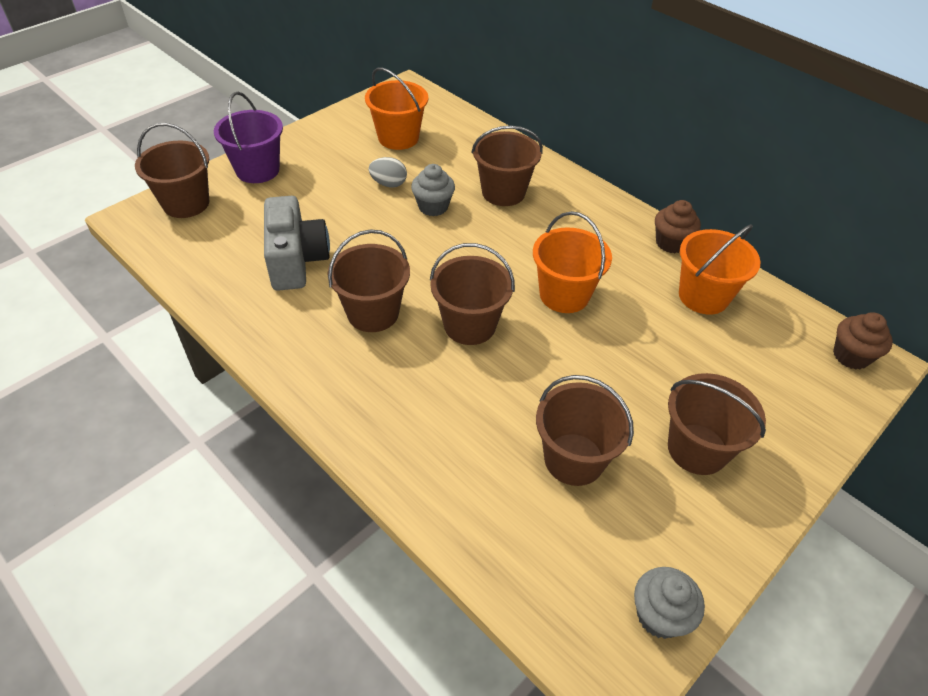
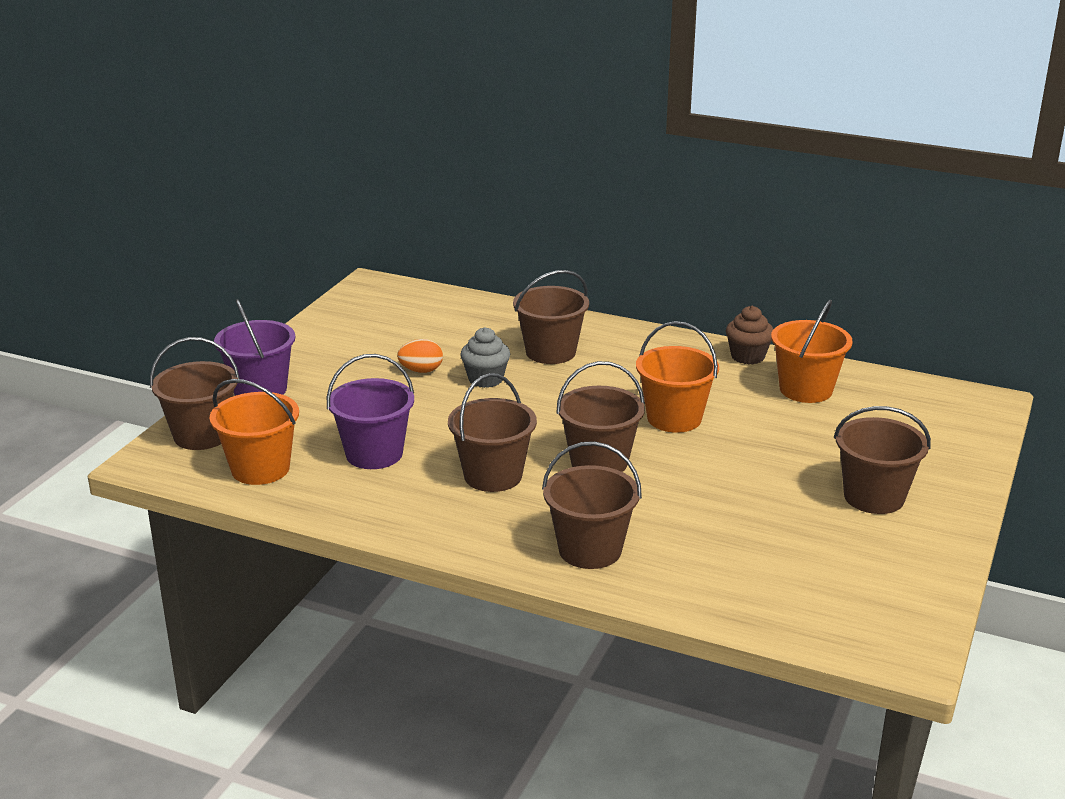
camera: 20 degrees left, 20 degrees down
grey camera [264,196,330,291] -> purple bucket [327,354,414,469]
orange bucket [365,68,428,150] -> orange bucket moved to [209,379,299,485]
grey egg [368,157,407,187] -> orange egg [397,339,443,373]
brown bucket [536,375,634,486] -> brown bucket moved to [542,441,642,569]
grey cupcake [634,567,705,639] -> none
brown cupcake [833,312,893,369] -> none

